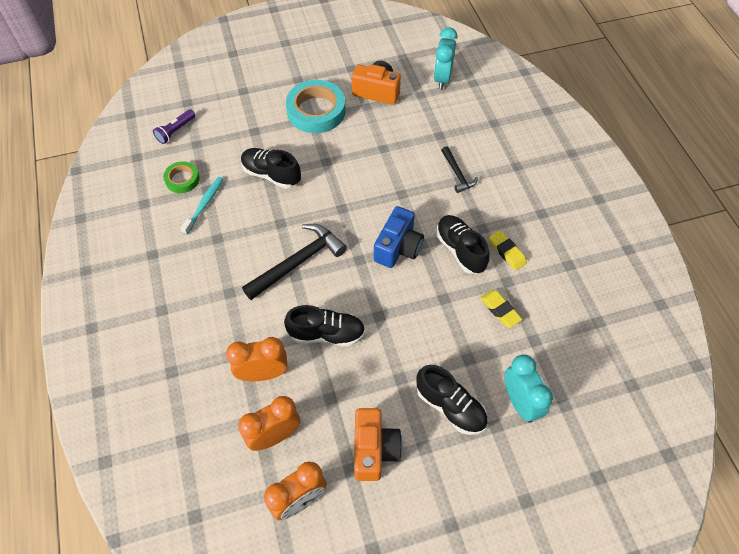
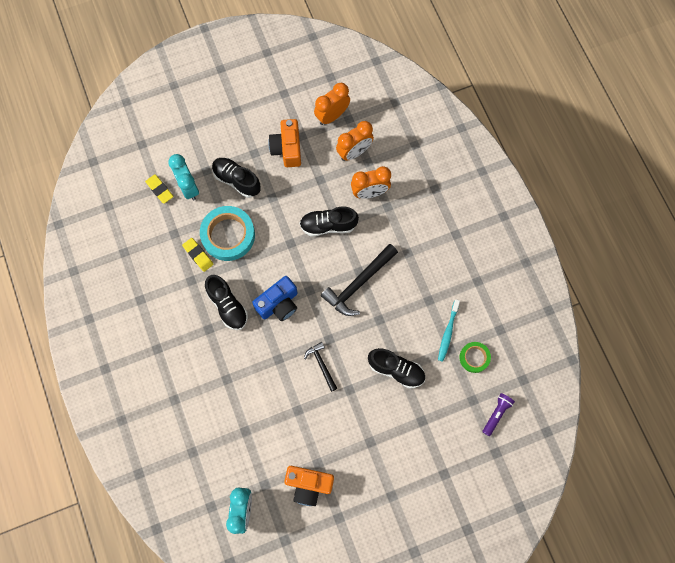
camera: 175 degrees right, 15 degrees up
turquoise tape [286,80,346,133] -> turquoise tape moved to [200,206,255,261]
blue camera [374,206,424,268] -> blue camera turned 150 degrees counterclockwise [252,276,298,321]
black hammer [441,146,478,193] -> black hammer moved to [304,342,338,392]
yellow eraser [489,230,527,271] -> yellow eraser moved to [145,174,173,204]

